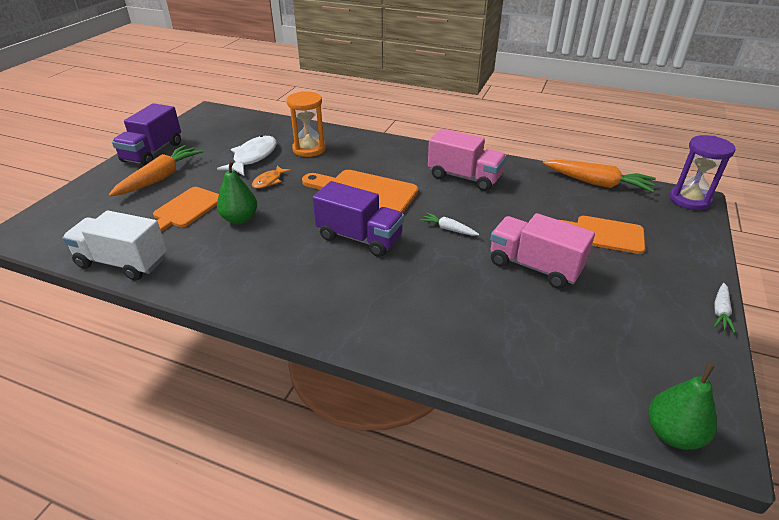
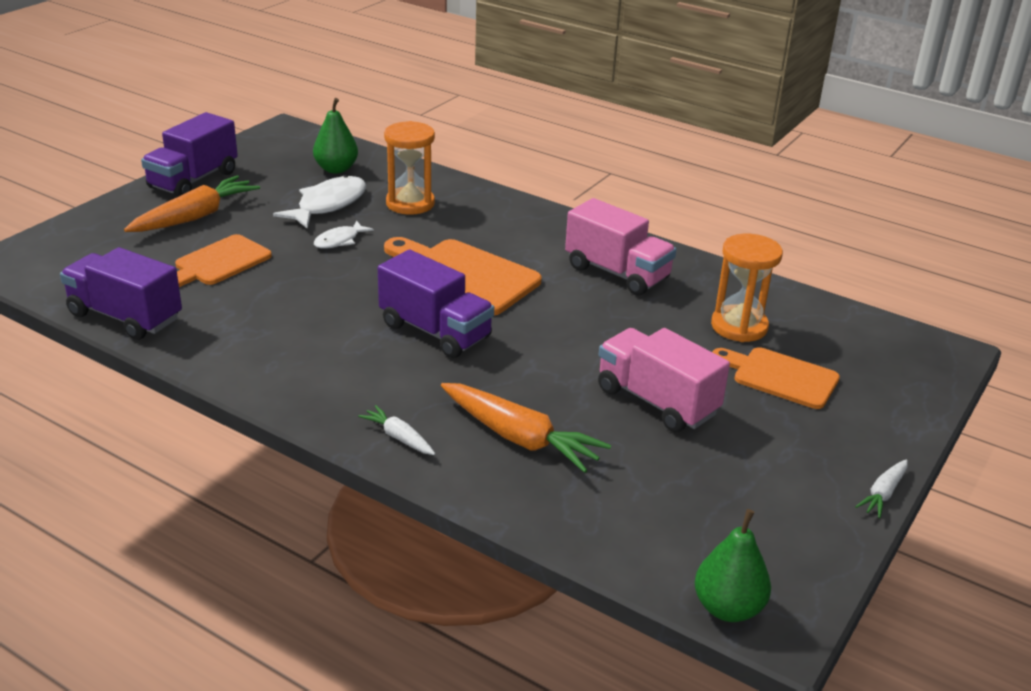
camera: 10 degrees right, 5 degrees down
white truck [62,210,167,280] -> purple truck [60,247,182,340]
green pear [217,160,257,224] -> green pear moved to [313,98,358,174]
orange fish [252,166,291,189] -> white fish [314,220,374,249]
white carrot [420,213,479,236] -> white carrot moved to [358,405,435,455]
orange carrot [543,160,656,192] -> orange carrot moved to [441,383,611,473]
purple hourglass [670,135,736,210] -> none
none -> orange hourglass [711,234,783,342]

